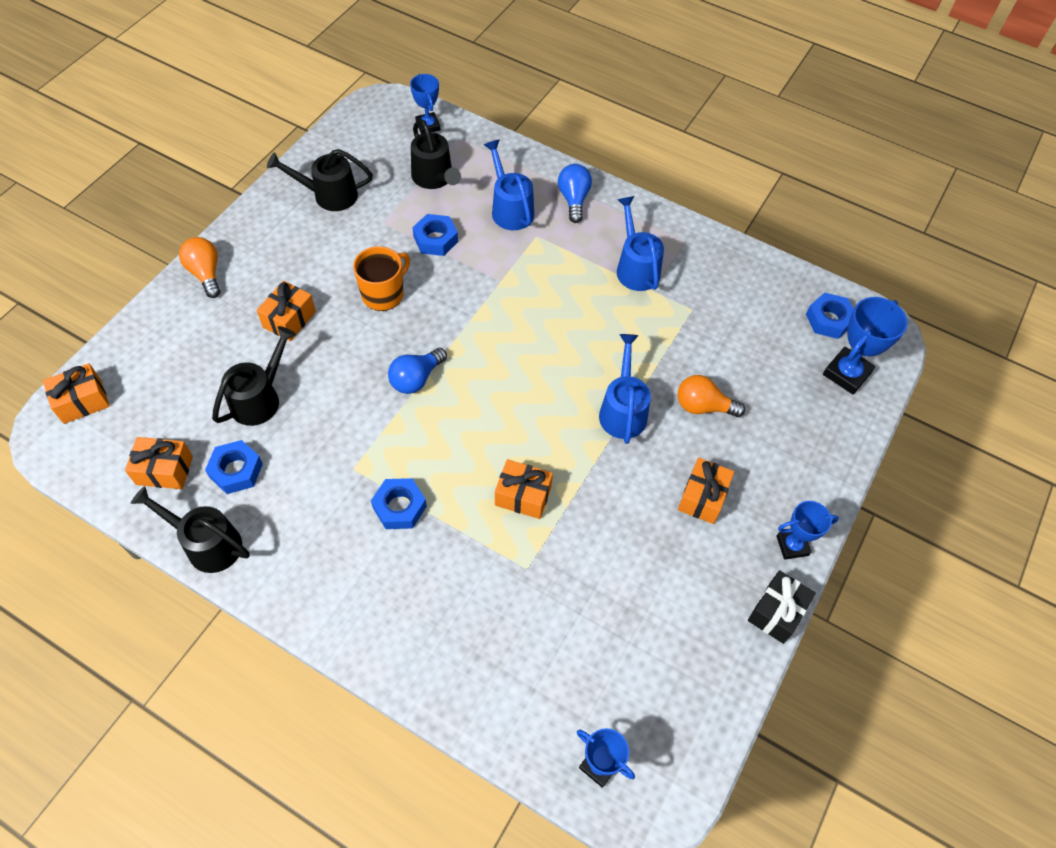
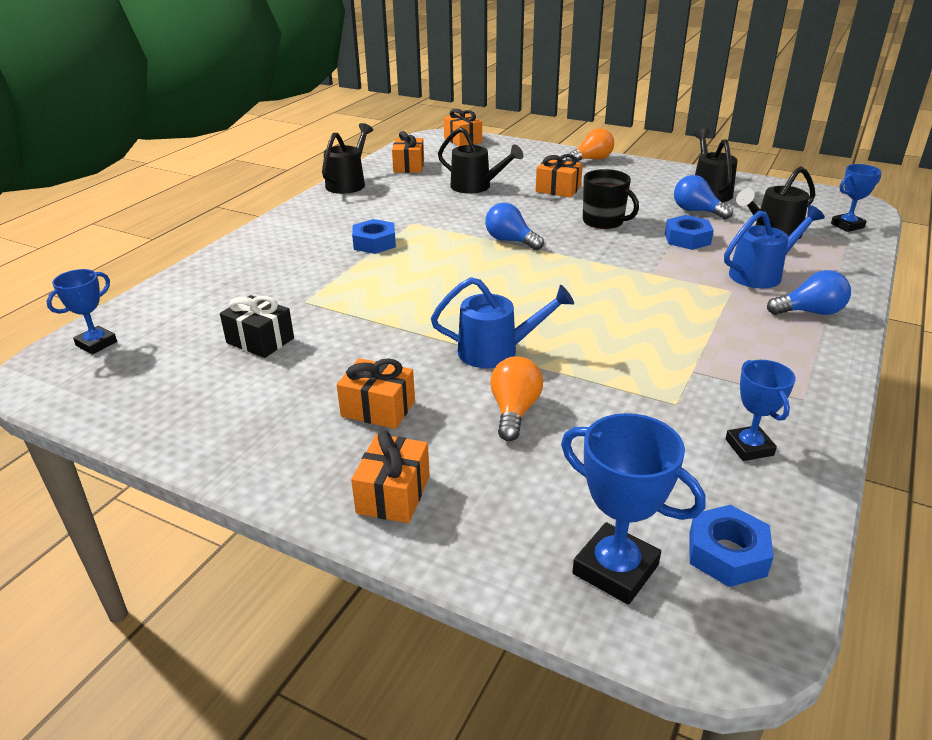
camera: 90 degrees right, 25 degrees down
blue nut [205,440,263,494] -> none
orange mug [353,246,410,311] -> black mug [583,169,639,229]
orange gift [495,459,553,519] -> orange gift moved to [351,431,430,523]
blue watering can [617,196,664,291] -> none
black gift [748,570,816,644] -> black gift moved to [220,295,294,358]
blue trophy [776,501,839,560] -> blue trophy moved to [726,360,796,461]
none -> blue light bulb [674,175,733,219]

